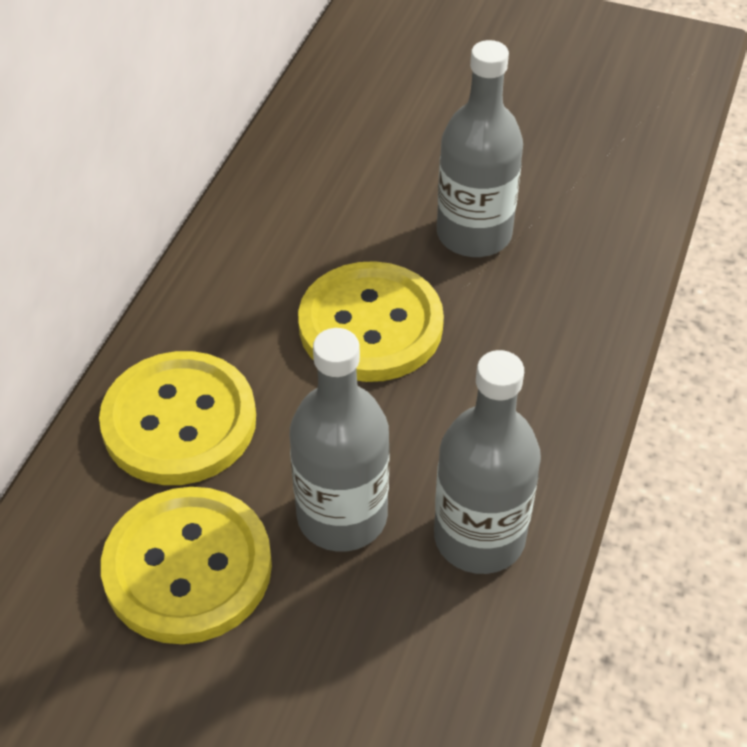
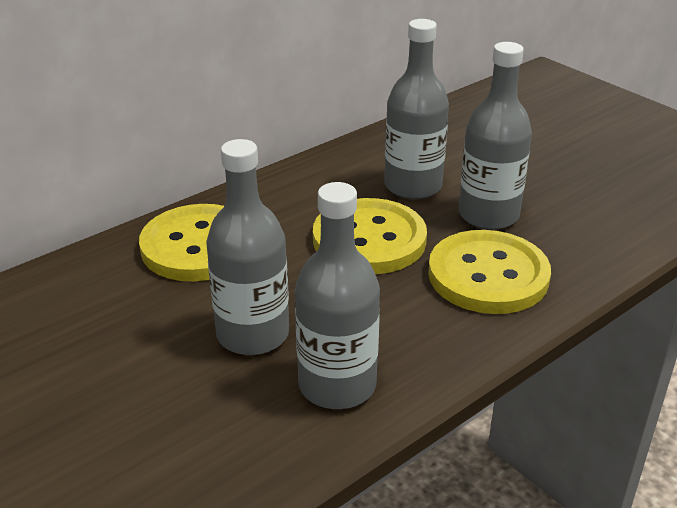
camera: 30 degrees right, 15 degrees down
yellow button [101,487,272,644] -> yellow button moved to [428,230,551,314]
none -> grey bottle [384,19,449,199]

